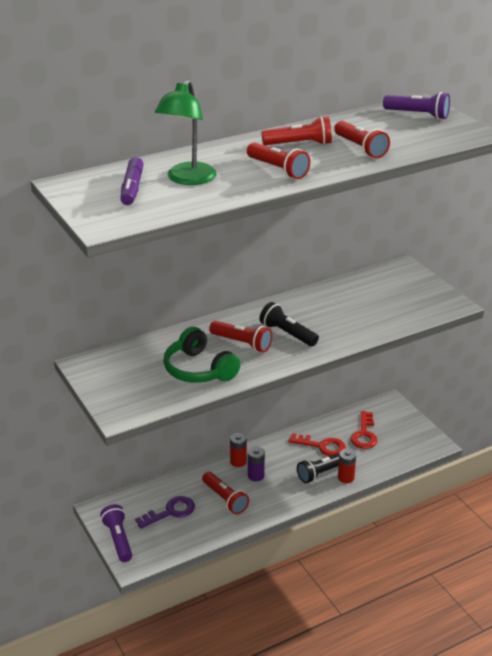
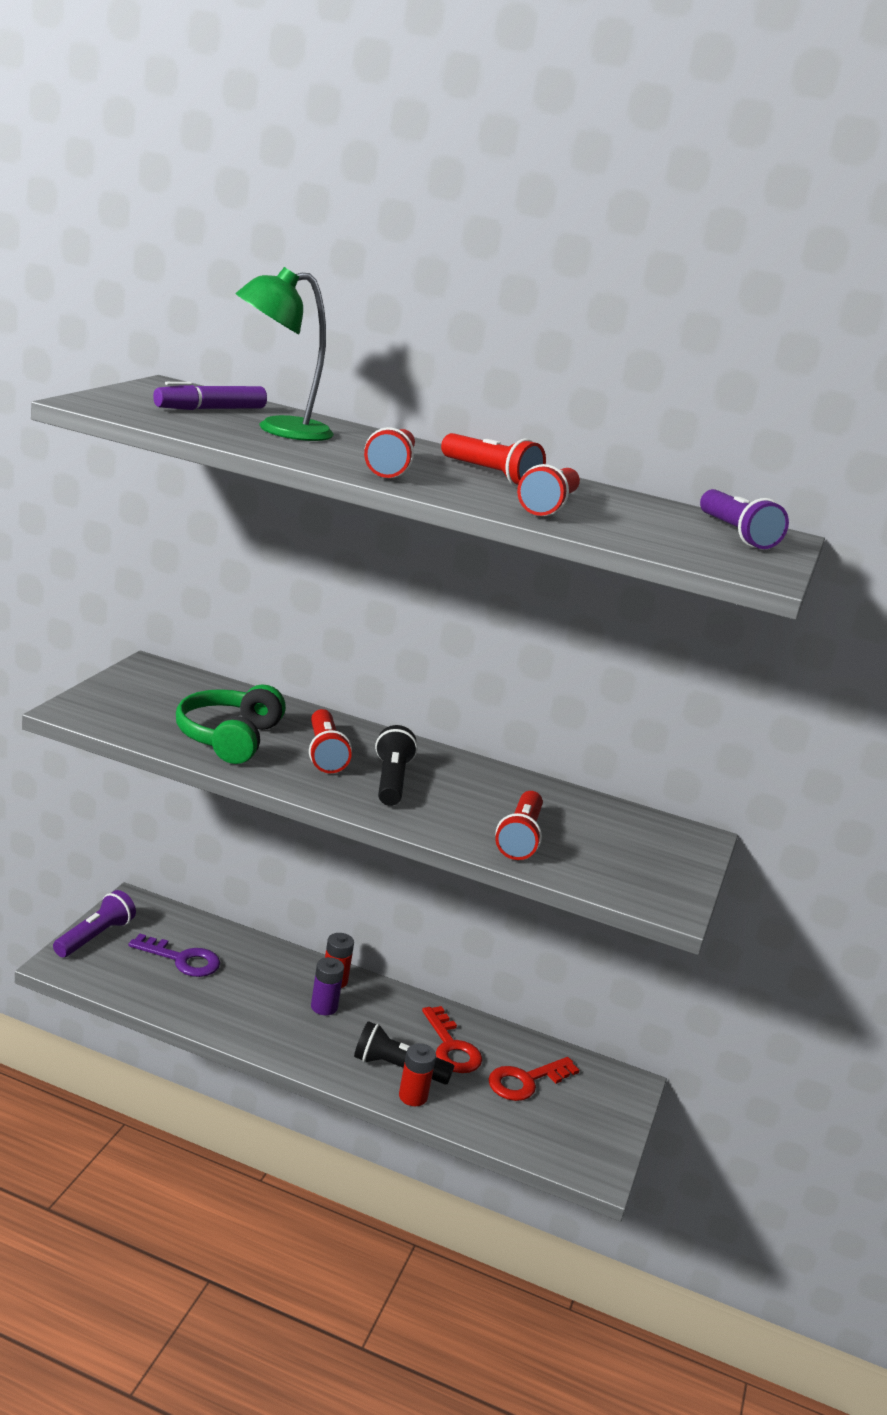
camera: 45 degrees right, 10 degrees down
red flashlight [202,472,249,514] -> red flashlight moved to [495,791,543,860]

